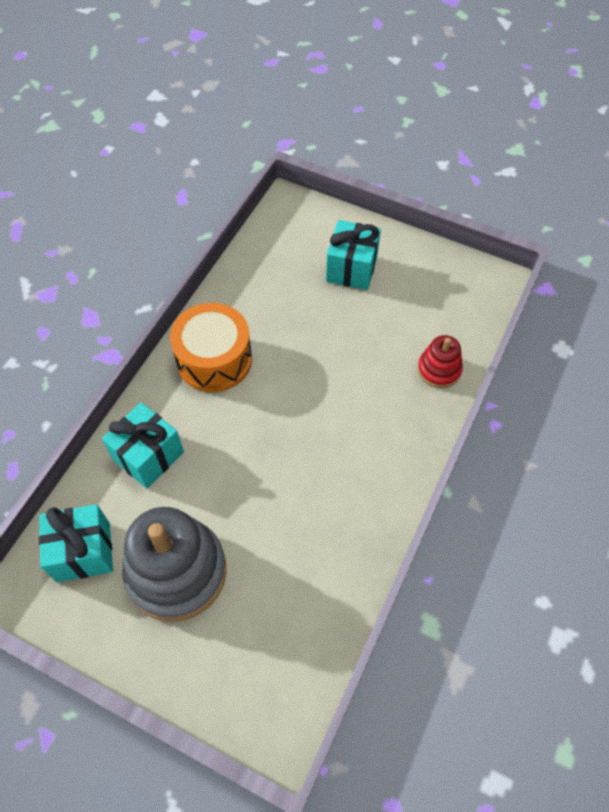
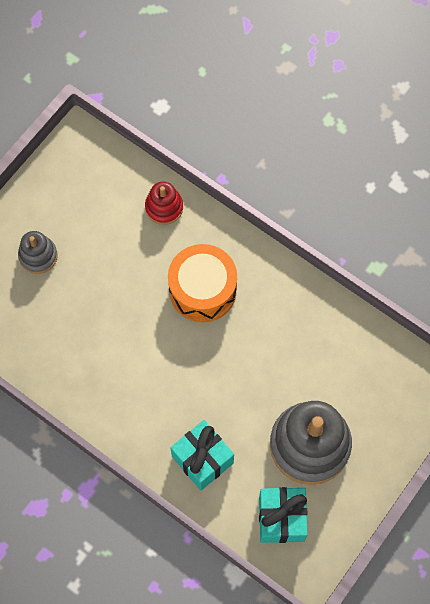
camera: 80 degrees left, 10 degrees up
orange drum [170,303,252,392] -> orange drum moved to [168,244,237,322]
turquoise gift [326,220,381,290] -> grey stacking toy [18,231,58,274]

